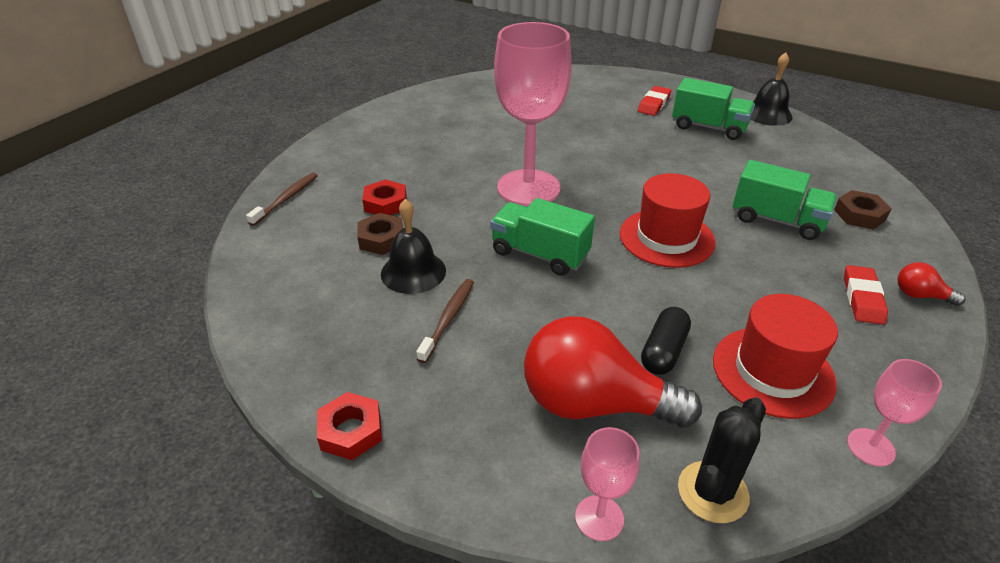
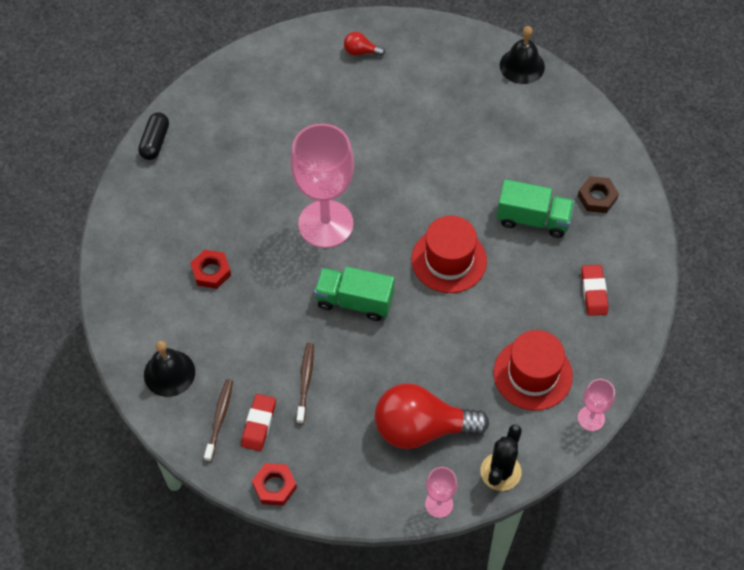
camera: 15 degrees left, 20 degrees up
brown toothbrush [246,172,318,226] -> brown toothbrush moved to [204,379,233,462]
brown nut [357,213,403,255] -> none
black bell [381,199,446,294] -> black bell moved to [144,341,195,397]
red eraser [638,86,671,116] -> red eraser moved to [241,394,276,451]
black capsule [641,307,691,375] -> black capsule moved to [138,112,169,160]
green truck [672,78,755,140] -> none
red light bulb [897,262,965,306] -> red light bulb moved to [344,32,385,56]

